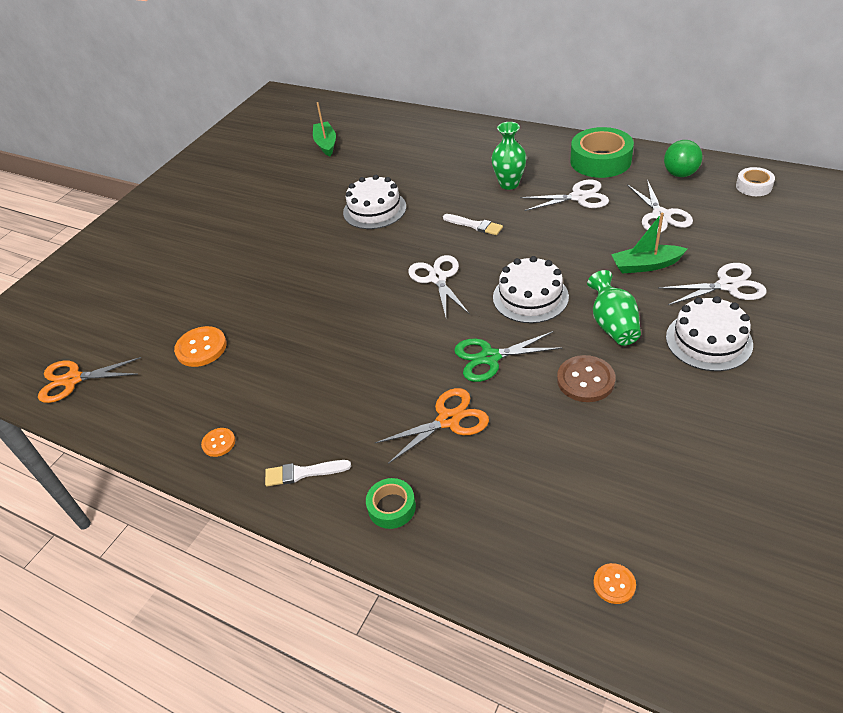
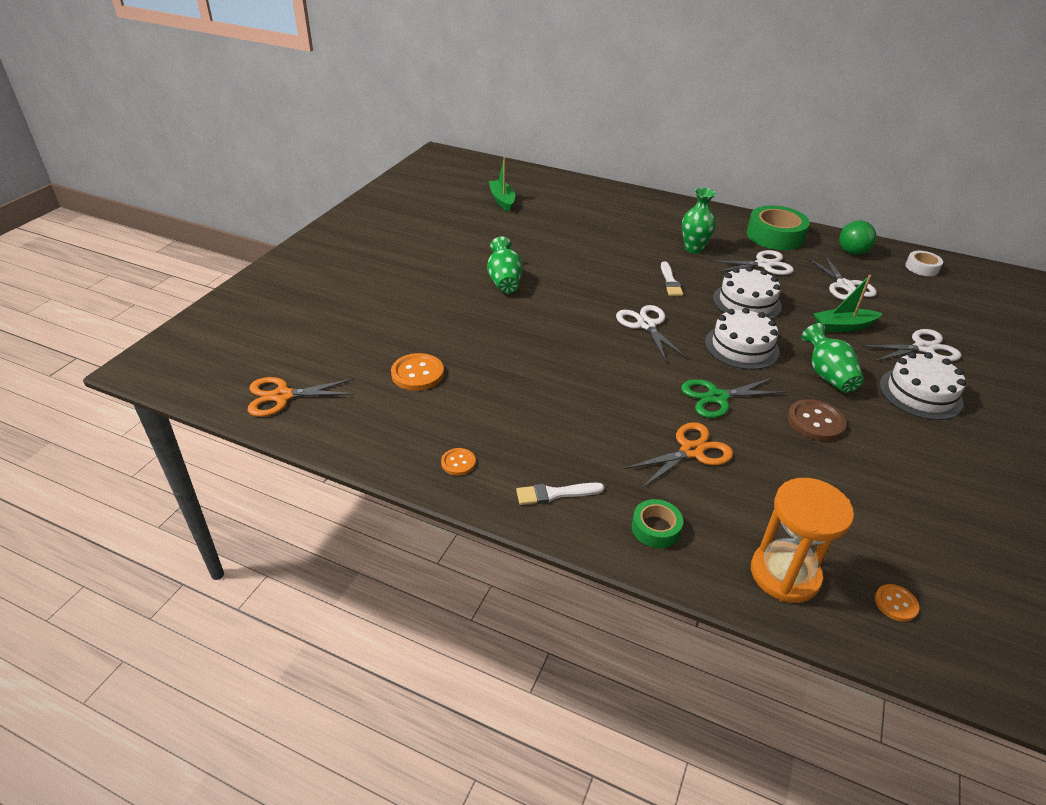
camera: 10 degrees left, 5 degrees down
white cake [343,175,406,229] -> white cake moved to [713,266,782,320]
white brush [443,214,503,235] -> white brush turned 60 degrees clockwise [661,261,683,296]
none -> green vase [487,237,523,293]
none -> orange hourglass [751,478,854,603]

